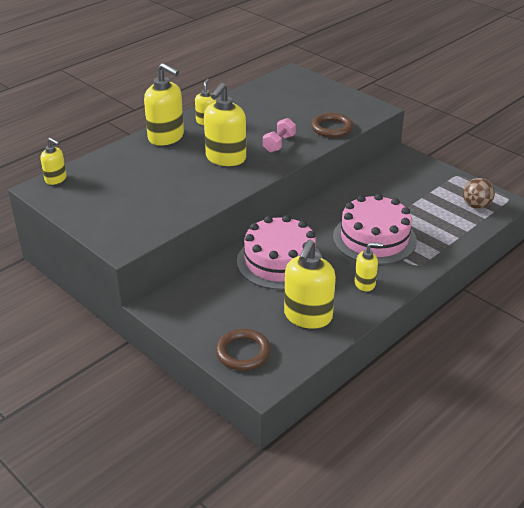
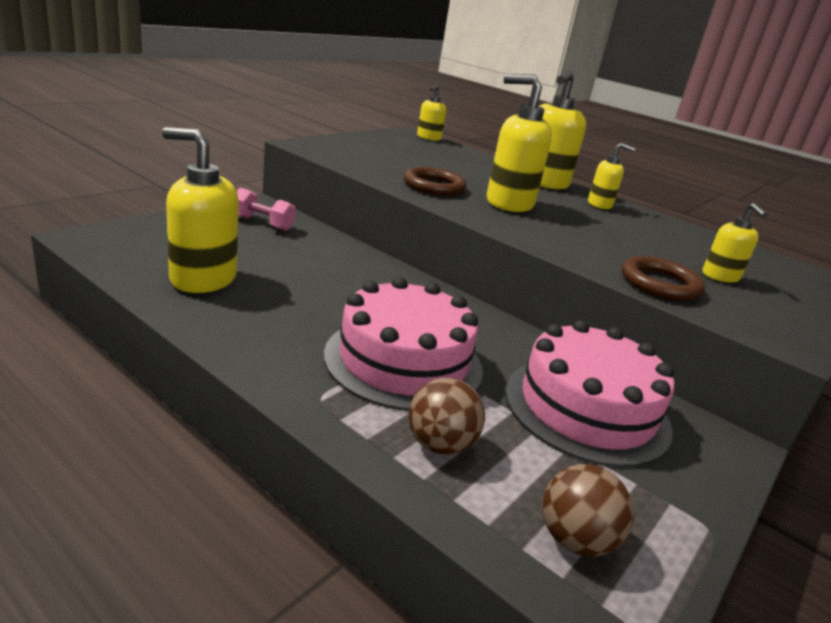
camera: 80 degrees right, 10 degrees down
brown ring [216,329,271,370] -> brown ring moved to [404,167,467,196]
pink cake [237,215,323,290] -> pink cake moved to [505,320,674,467]
pink dumbbell [263,118,296,153] -> pink dumbbell moved to [237,188,296,231]
yellow soap dispenser [355,242,383,291] -> yellow soap dispenser moved to [703,203,767,283]
none -> brown ball [409,378,485,455]

